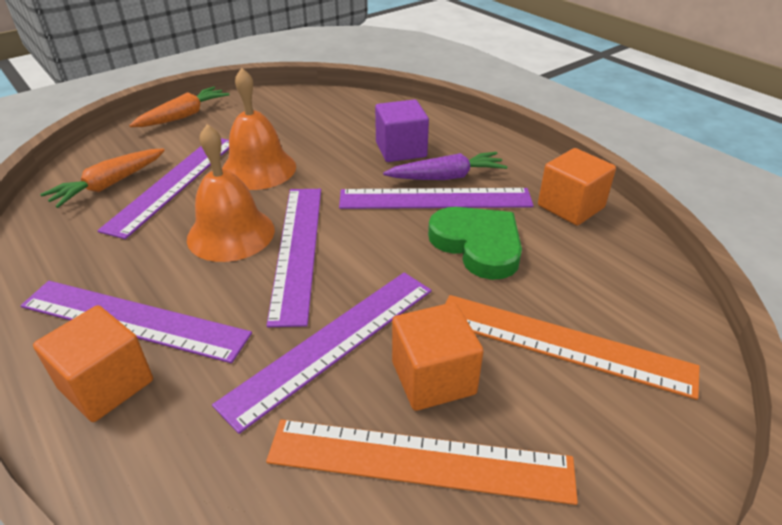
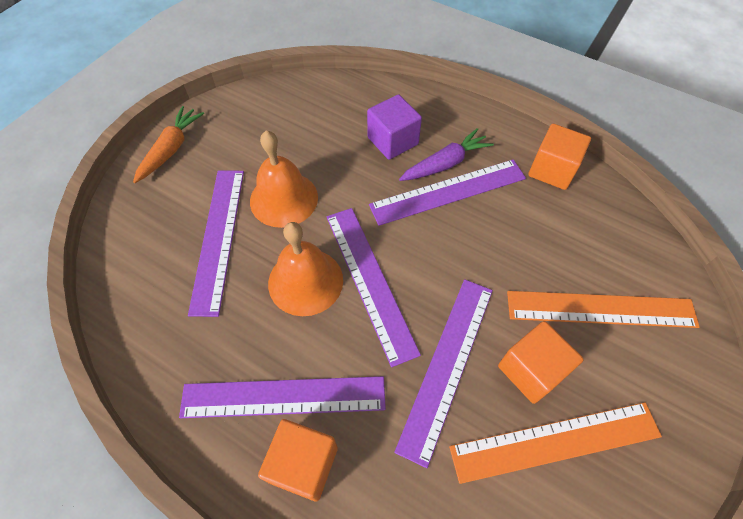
camera: 20 degrees left, 20 degrees up
orange carrot [40,149,165,208] -> none
green heart [428,207,522,280] -> none

